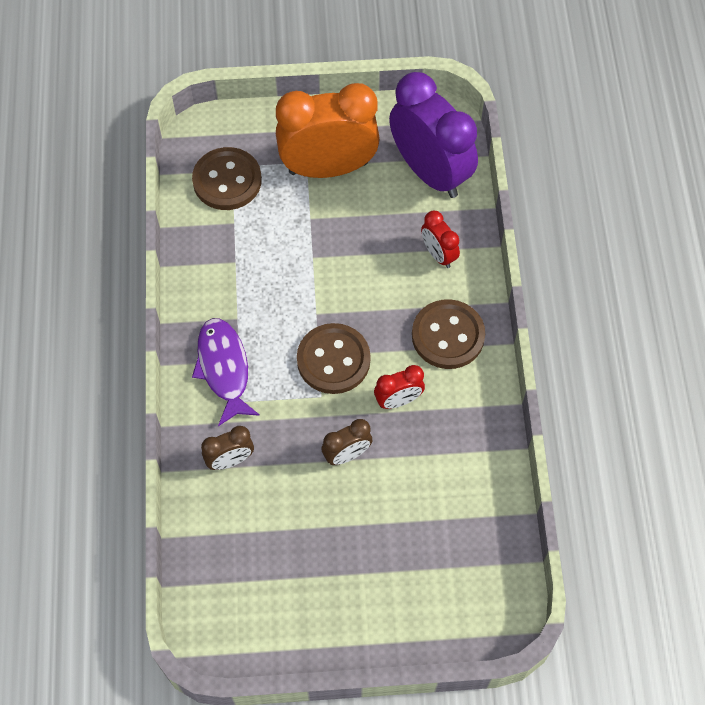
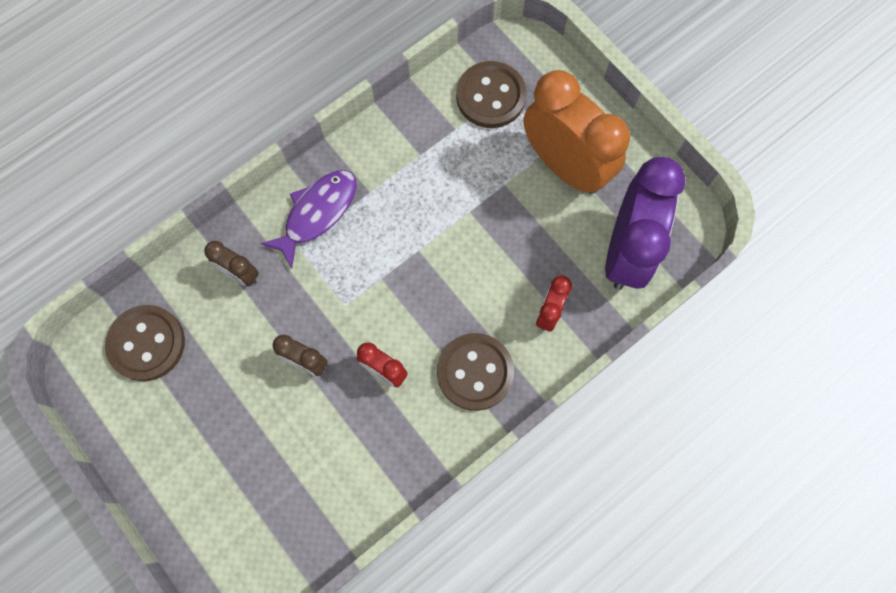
camera: 55 degrees right, 10 degrees up
brown button [297,323,371,394] -> brown button moved to [105,305,185,381]

